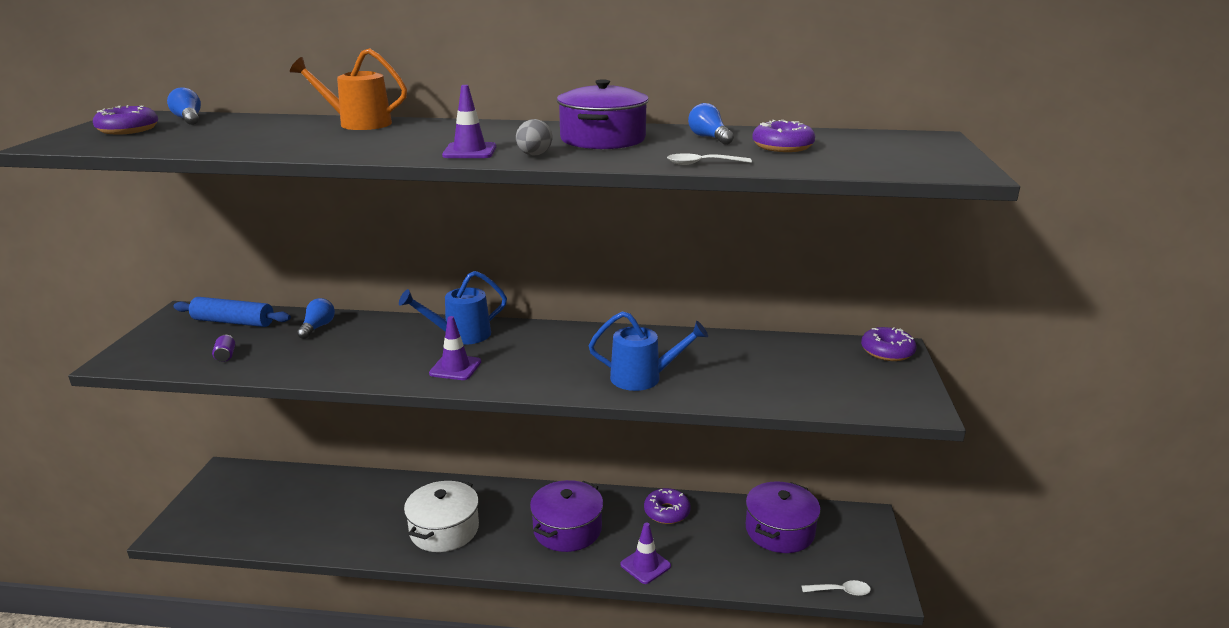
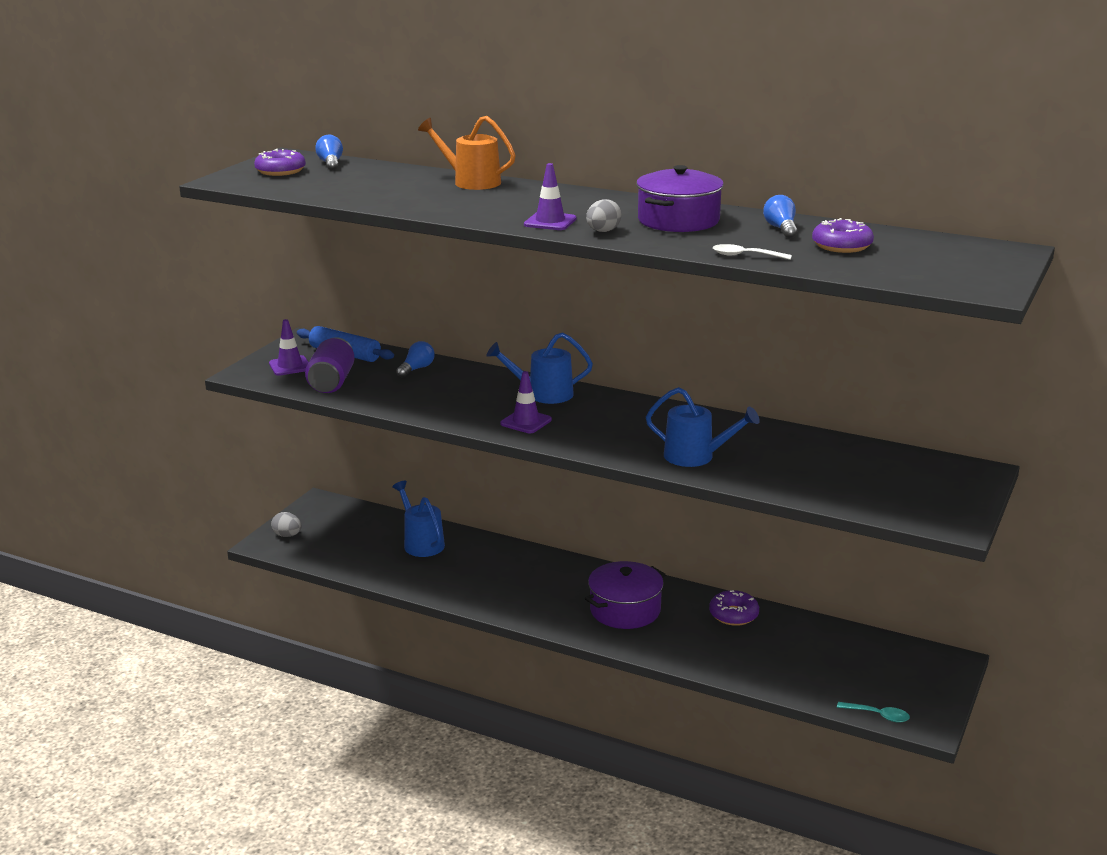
camera: 20 degrees right, 0 degrees up
purple can [212,335,235,362] -> purple can [305,337,354,393], size x2.32
white pot [404,480,479,552] -> none
purple traffic cone [620,522,671,584] -> purple traffic cone moved to [269,319,309,376]
purple pot [746,481,821,553] -> none
white spoon [802,580,871,596] -> turquoise spoon [837,702,910,722]
purple donut [861,327,917,361] -> none
none -> grey egg [271,512,302,537]
none -> blue watering can [392,481,445,557]

